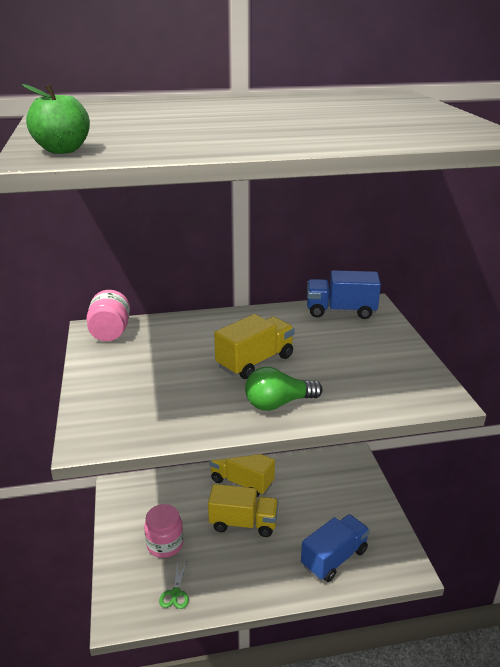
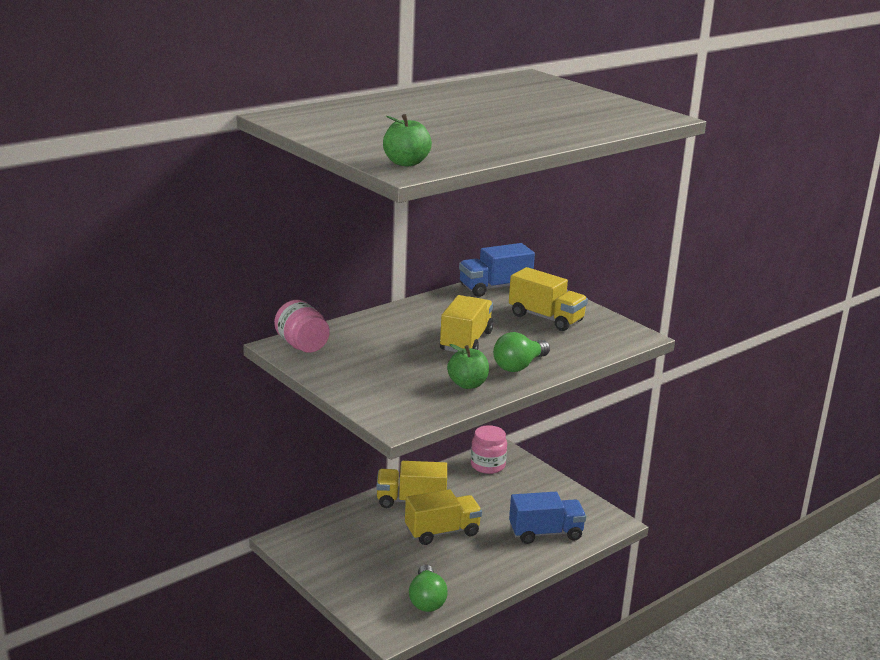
camera: 30 degrees left, 5 degrees down
pink jar [144,504,183,558] -> pink jar moved to [471,425,507,474]
green scissors [159,562,189,609] -> green light bulb [409,565,448,612]
blue truck [301,514,370,582] -> blue truck turned 60 degrees clockwise [509,492,586,544]
none -> green apple [447,344,489,389]
none -> yellow truck [509,267,588,331]

